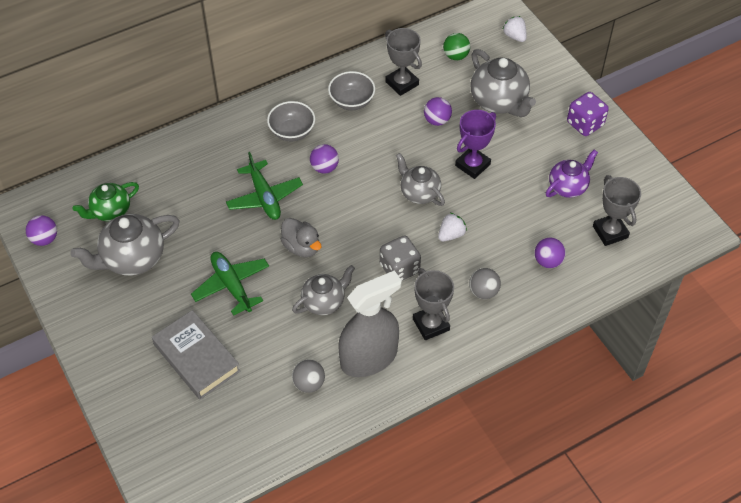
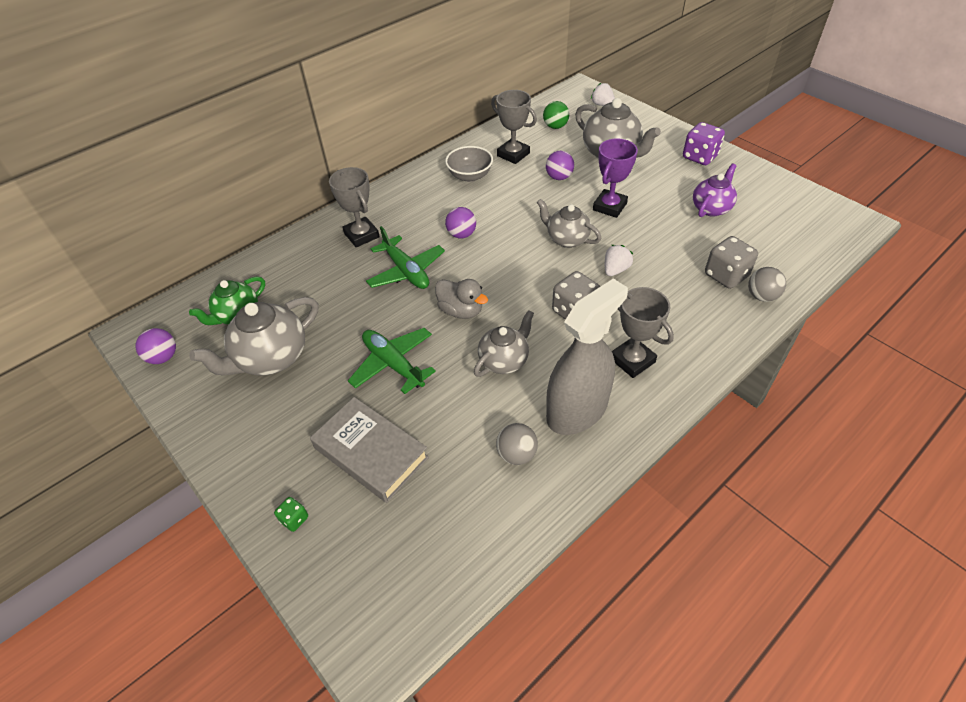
camera: 10 degrees left, 5 degrees down
grey bowl [267,101,315,141] -> none
grey ball [469,268,501,299] -> grey ball moved to [748,267,786,302]
purple ball [535,238,566,268] -> grey dice [705,236,758,289]
grey trophy [593,175,641,246] -> grey trophy moved to [329,167,380,247]
none -> green dice [274,497,308,532]

